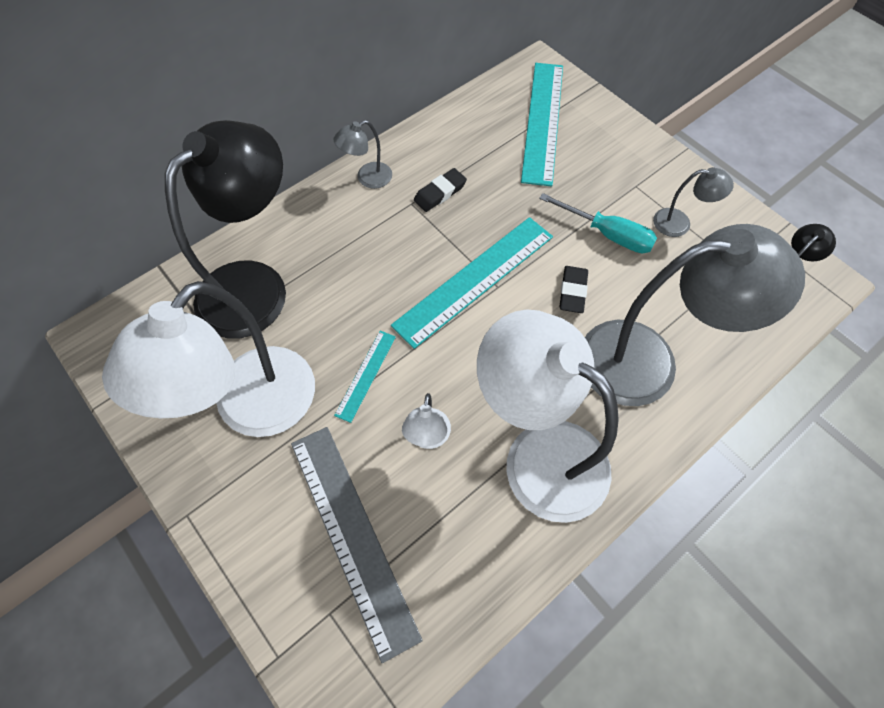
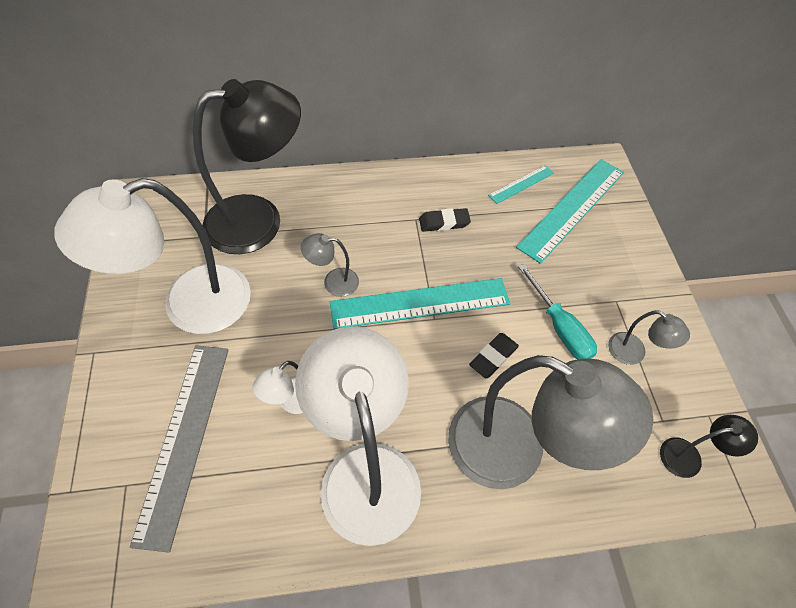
camera: 30 degrees right, 5 degrees down
grey lamp [333,120,392,189] -> grey lamp moved to [301,233,359,297]
turquoise ruler [334,331,396,423] -> turquoise ruler moved to [488,165,554,204]

